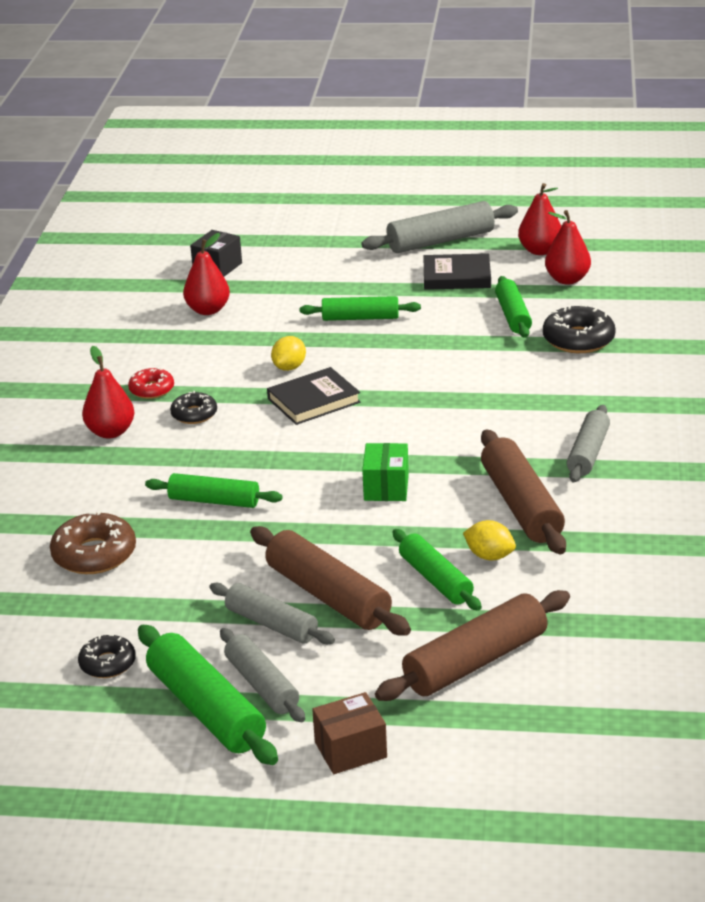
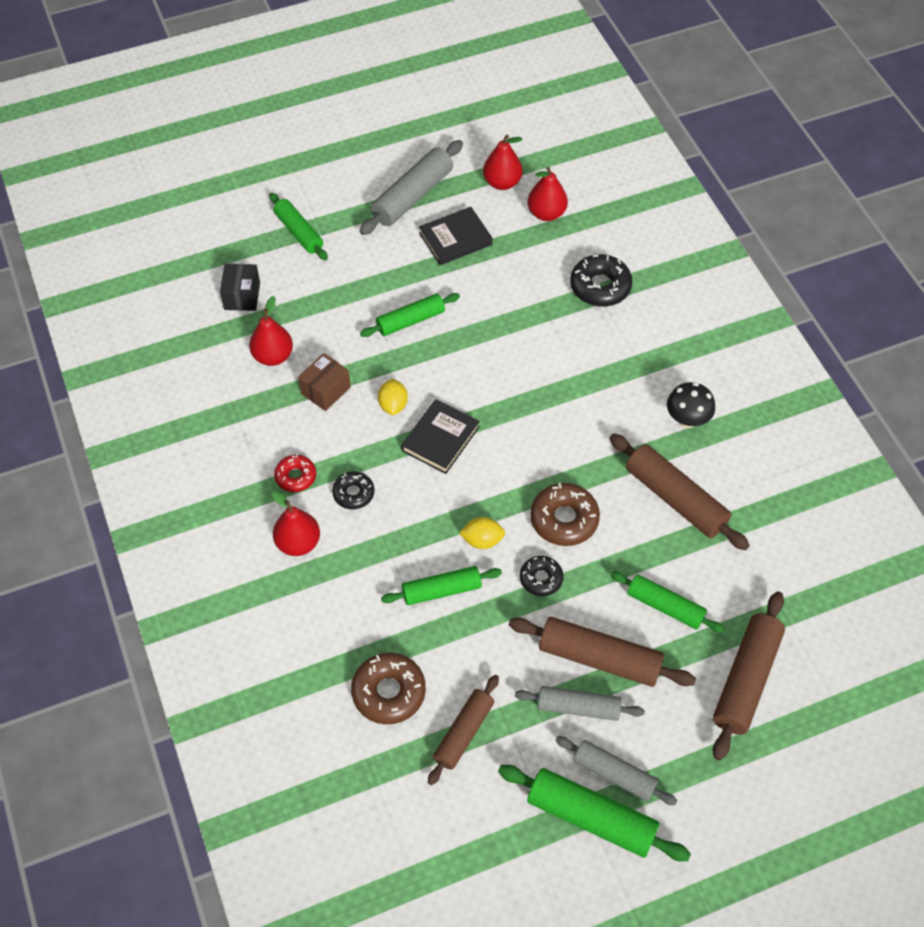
camera: 30 degrees left, 25 degrees up
black donut [78,634,136,678] -> black donut moved to [520,556,563,596]
brown box [312,692,387,774] -> brown box moved to [298,353,351,411]
green box [362,443,409,501] -> brown donut [530,483,600,546]
yellow lemon [463,520,516,560] -> yellow lemon moved to [459,517,505,549]
green rolling pin [495,276,532,338] -> green rolling pin moved to [269,193,328,260]
grey rolling pin [567,405,610,482] -> black mushroom [667,382,715,428]
none -> brown rolling pin [428,675,499,785]

